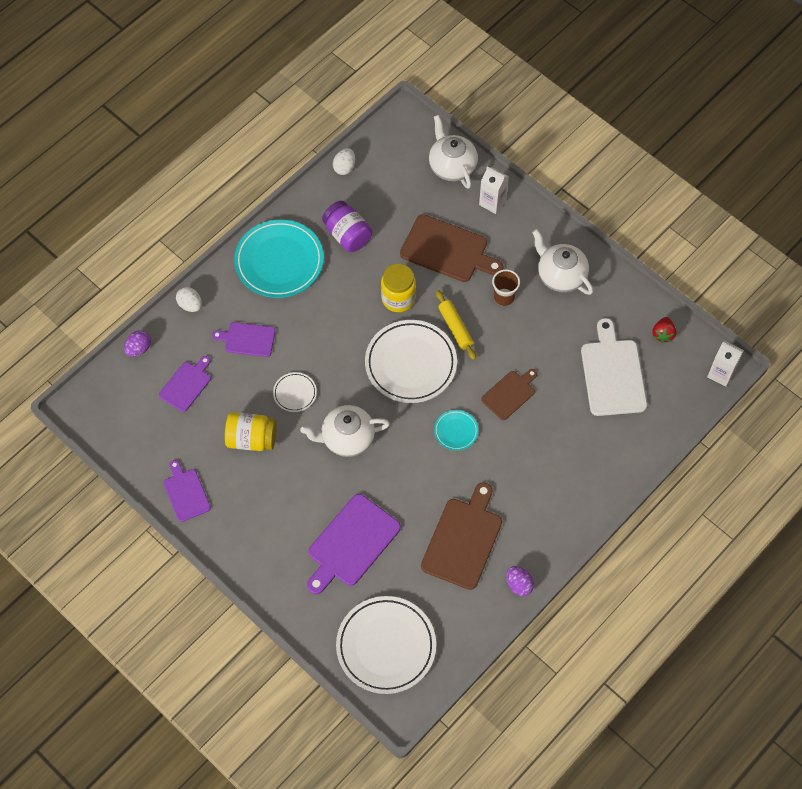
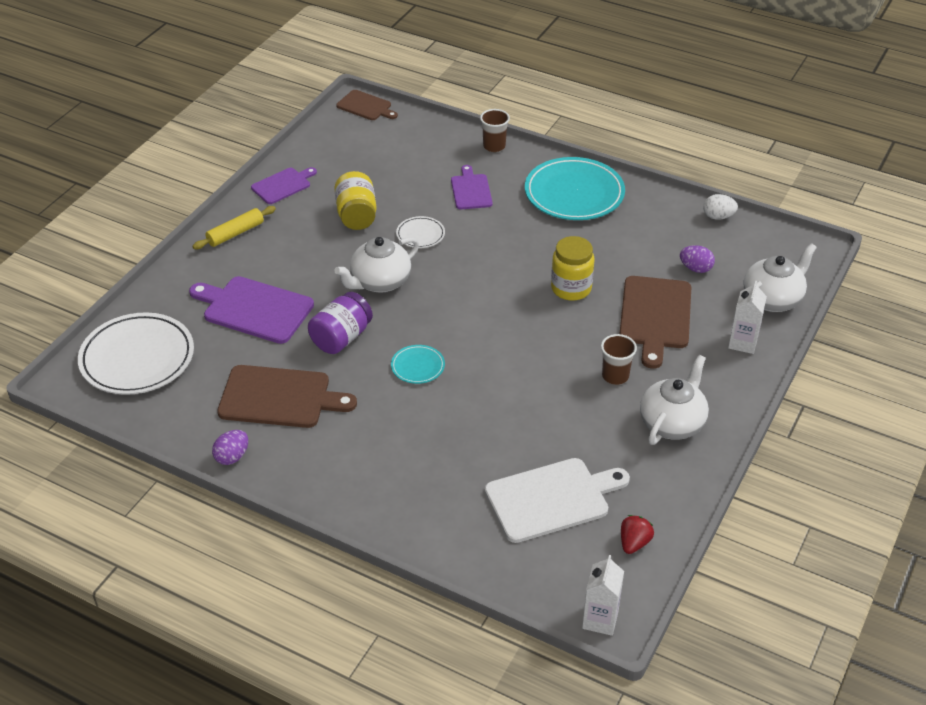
camera: 75 degrees right, 20 degrees down
purple egg [124,330,151,357] -> purple egg moved to [680,245,715,273]
purple cutting board [159,356,211,412] -> none
white egg [176,287,202,312] -> brown cup [480,109,510,152]
white teapot [300,405,390,457] -> white teapot turned 105 degrees counterclockwise [334,237,419,293]
purple jar [322,201,372,252] -> purple jar moved to [308,292,373,354]
white plate [365,320,457,403] -> none
yellow rolling pin [436,290,476,360] -> yellow rolling pin moved to [192,206,276,249]
brown cutting board [481,369,537,420] -> brown cutting board moved to [336,90,398,120]
red strawberry [652,317,676,343] -> red strawberry turned 120 degrees clockwise [621,515,654,554]

